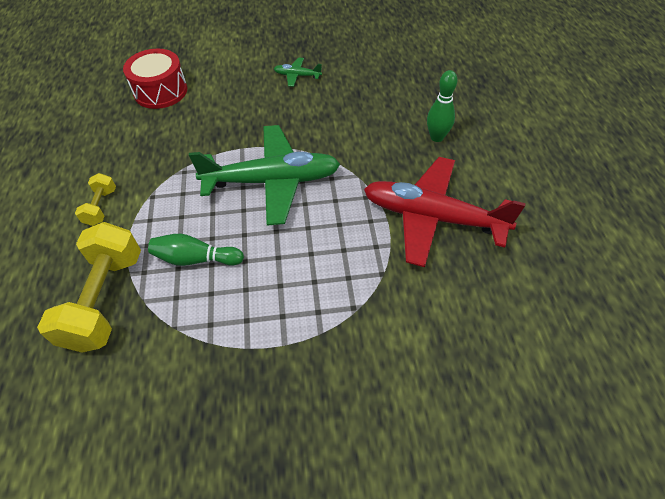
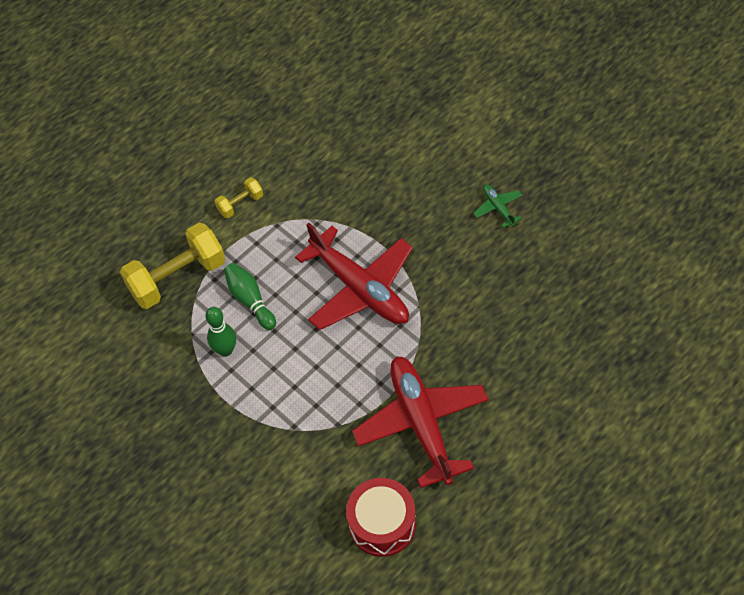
camera: 55 degrees right, 5 degrees up
red drum [123,49,187,109] -> red drum moved to [346,478,416,557]
green plane [189,125,340,226] -> red plane [295,222,413,330]
green bowling pin [427,70,457,142] -> green bowling pin moved to [205,307,236,357]

